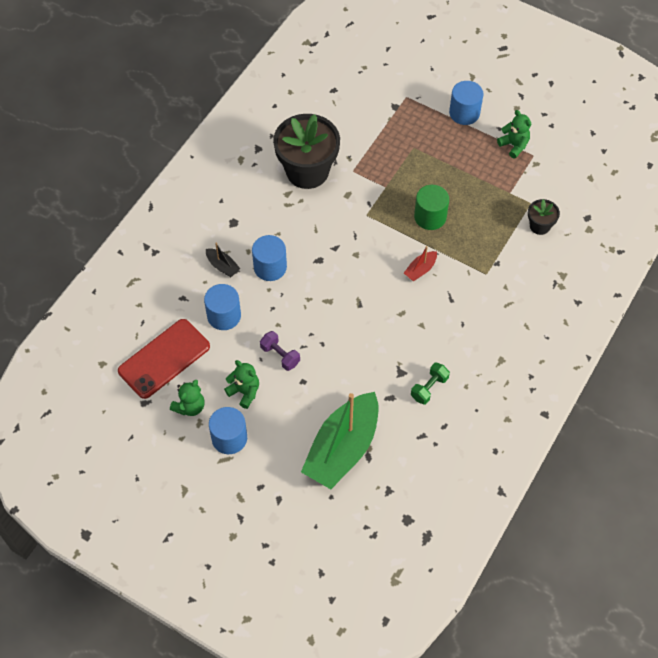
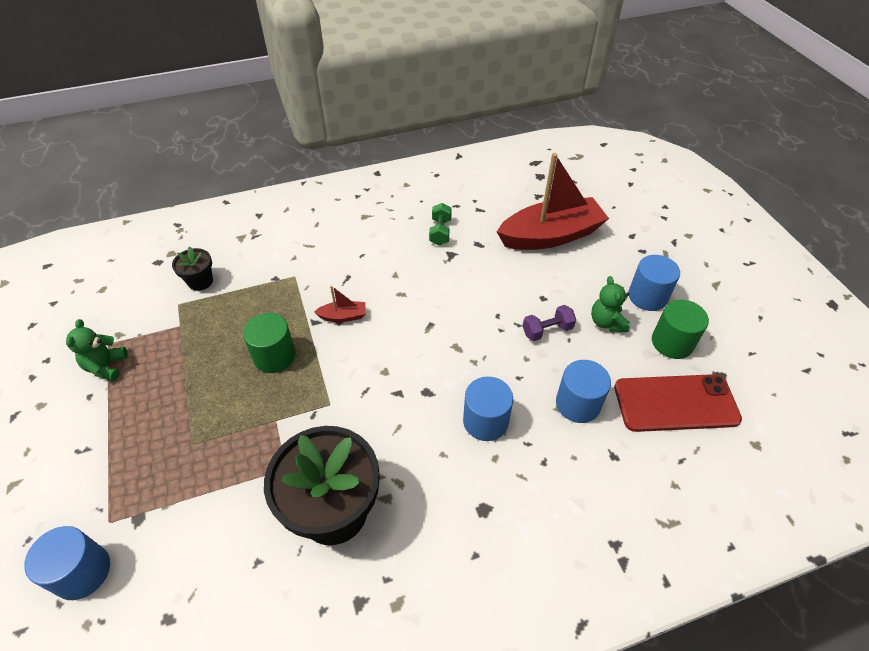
camera: 140 degrees left, 10 degrees down
green teddy bear [170,380,205,416] -> green cylinder [652,300,709,359]
black boat [206,242,240,277] -> none
purple dumbbell [260,331,300,371] -> purple dumbbell turned 75 degrees clockwise [523,305,576,341]
green boat [301,392,378,489] -> red boat [497,153,609,250]
green dumbbell [411,363,450,405] -> green dumbbell turned 75 degrees counterclockwise [429,203,452,245]
blue cylinder [449,81,483,125] -> blue cylinder moved to [24,526,110,600]

